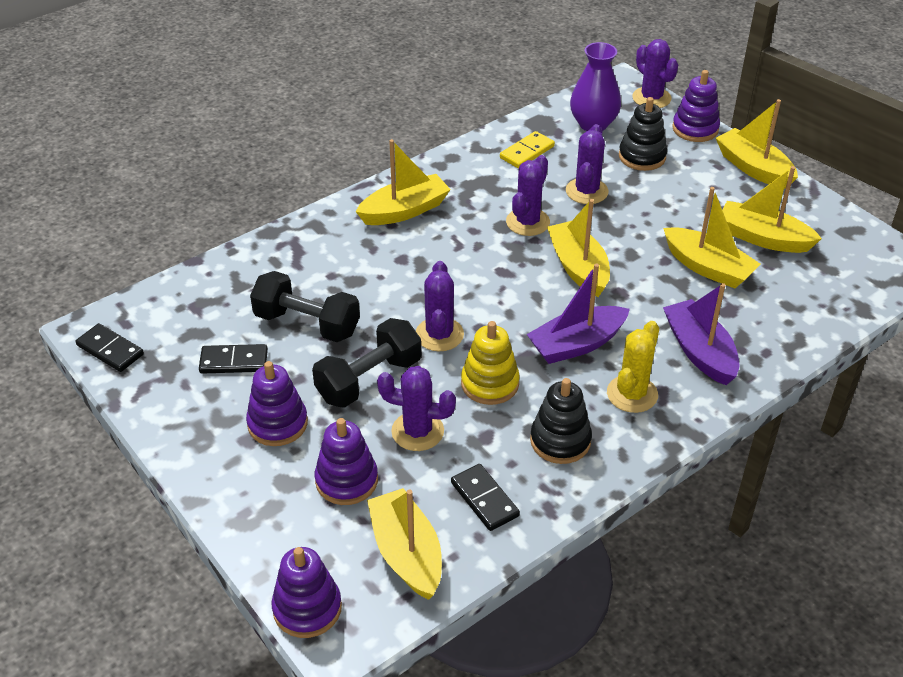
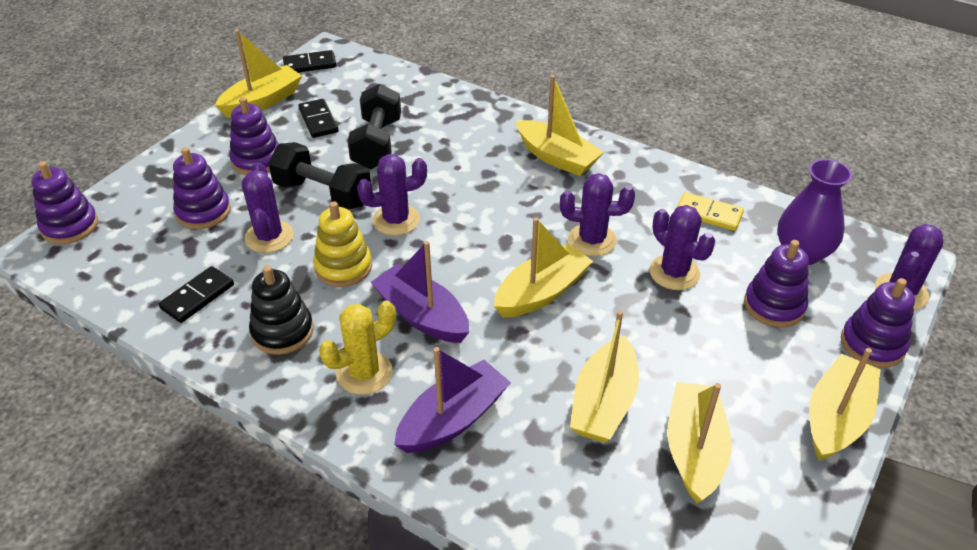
camera: 70 degrees right, 0 degrees up
black domino [76,323,144,372] -> black domino turned 60 degrees clockwise [283,50,337,72]
yellow boat [367,488,442,600] -> yellow boat moved to [215,29,302,118]
purple cactus [566,124,608,204] -> purple cactus turned 60 degrees clockwise [649,205,715,290]
yellow cactus [607,321,659,413] -> yellow cactus turned 45 degrees counterclockwise [319,301,396,395]
black stacking toy [619,97,667,171] -> purple stacking toy [744,240,809,328]

